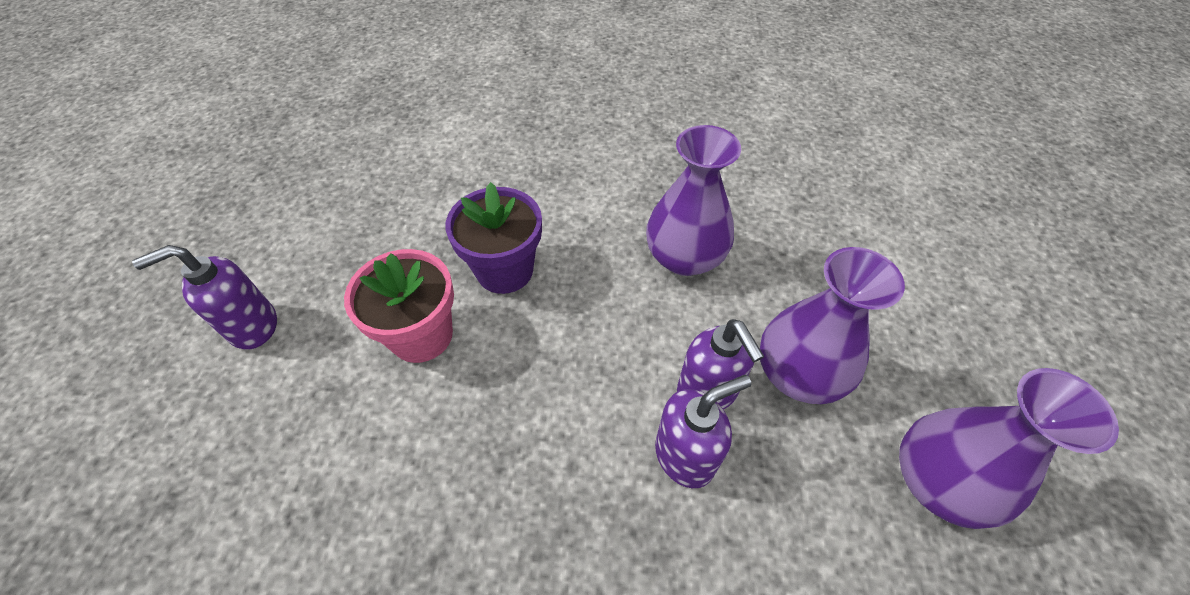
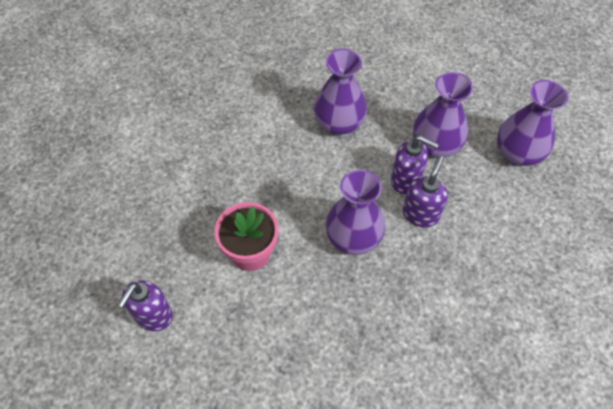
camera: 40 degrees left, 5 degrees up
purple flower pot [446,182,542,294] -> none
none -> purple vase [325,169,385,255]

